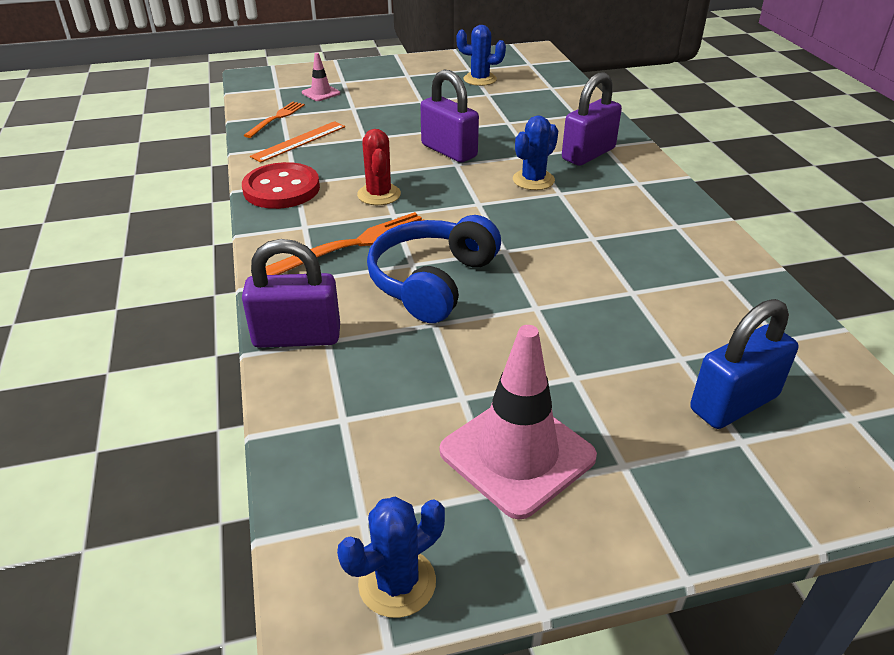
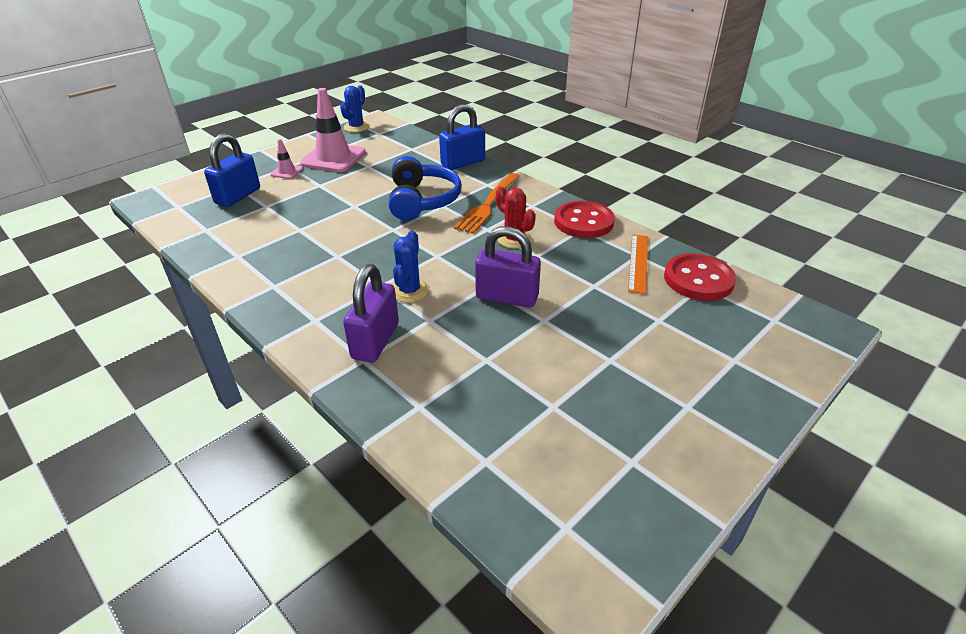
camera: 150 degrees right, 0 degrees up
purple padlock [242,239,340,348] -> blue padlock [439,104,485,170]
orange fork [244,102,305,138] -> red button [664,253,736,301]
pink traffic cone [302,53,340,101] -> pink traffic cone moved to [270,139,303,179]
blue cactus [456,25,506,86] -> none

